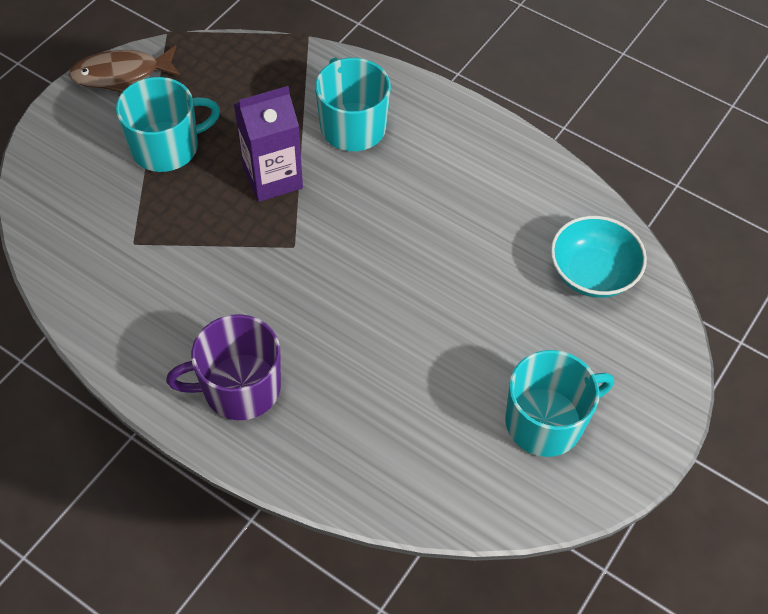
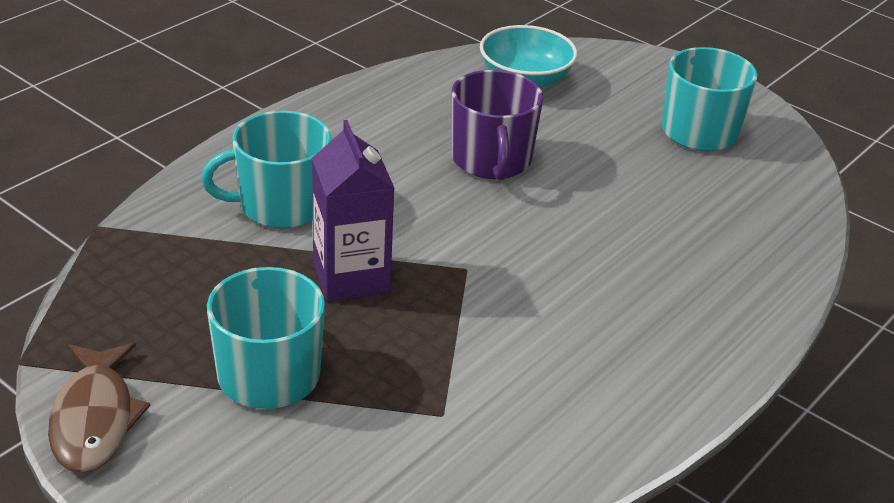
camera: 85 degrees left, 20 degrees down
purple mug [166,314,281,420] -> purple mug moved to [451,70,543,180]

